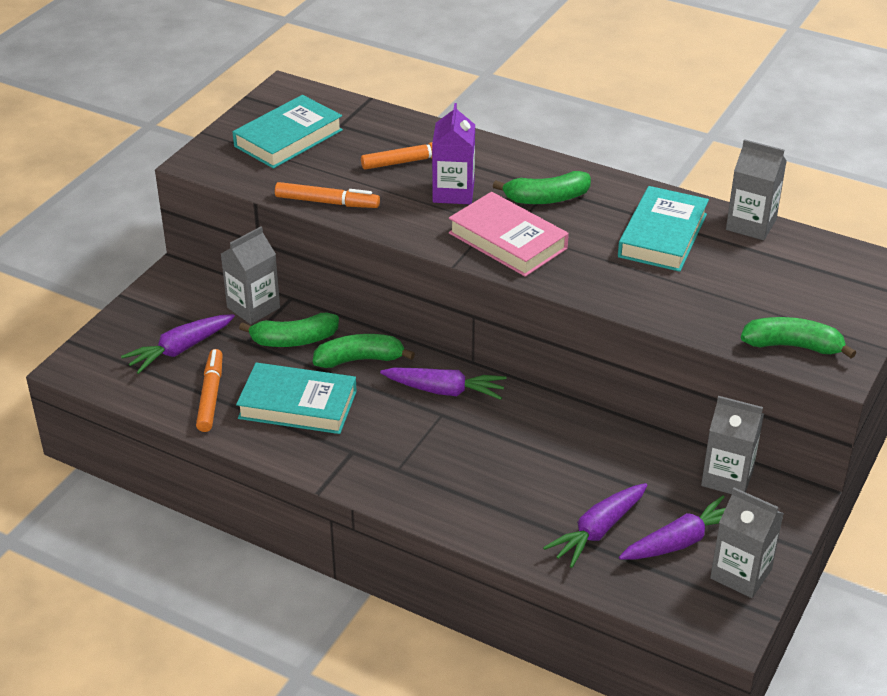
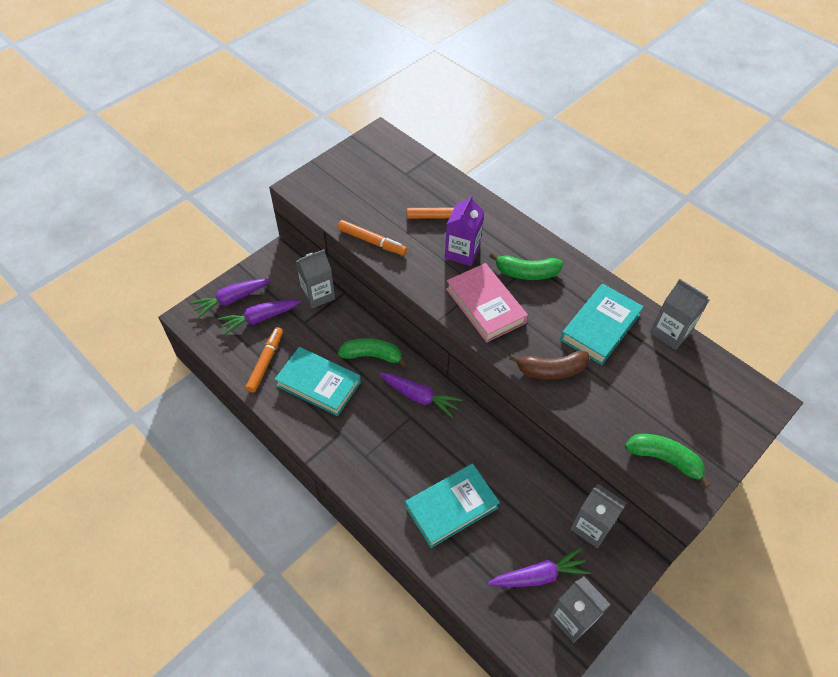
camera: 15 degrees right, 15 degrees up
turquoise book [233,95,343,169] -> turquoise book moved to [405,463,500,548]
green banana [239,312,339,347] -> none
purple carrot [543,483,647,568] -> purple carrot moved to [190,279,270,318]
none -> brown banana [509,351,589,380]

